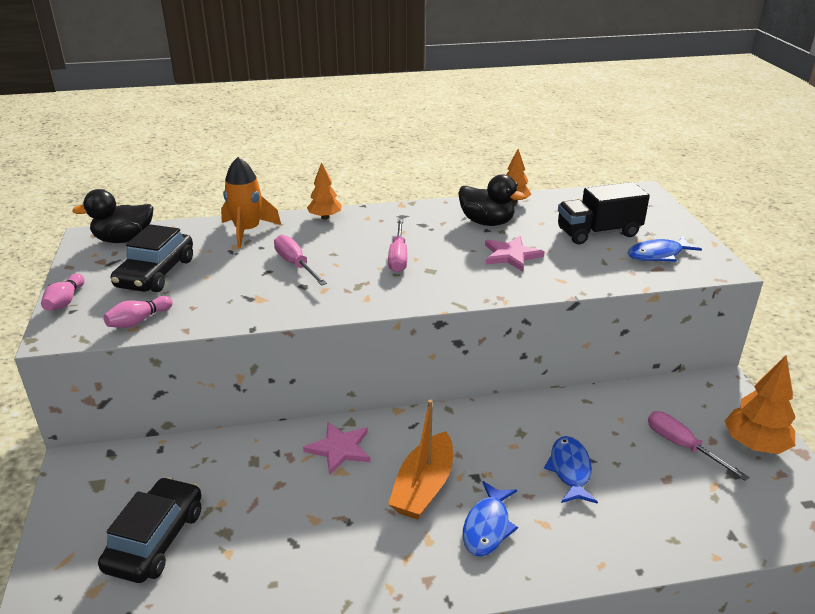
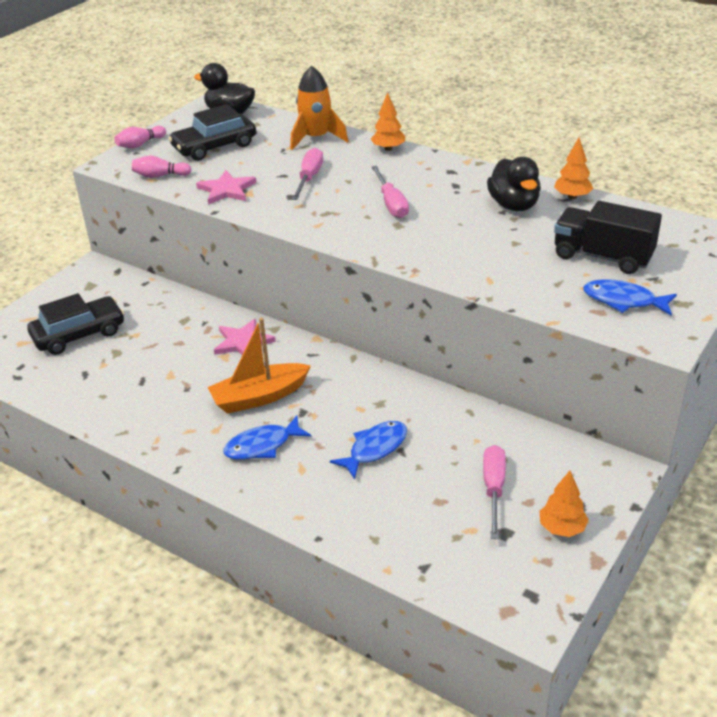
camera: 45 degrees right, 5 degrees up
pink screwdriver [388,219,407,272] -> pink screwdriver turned 60 degrees counterclockwise [371,166,409,218]
pink star [485,236,545,272] -> pink star moved to [196,170,257,205]
orange tree [725,356,796,454] -> orange tree [540,471,589,537], size x0.64

